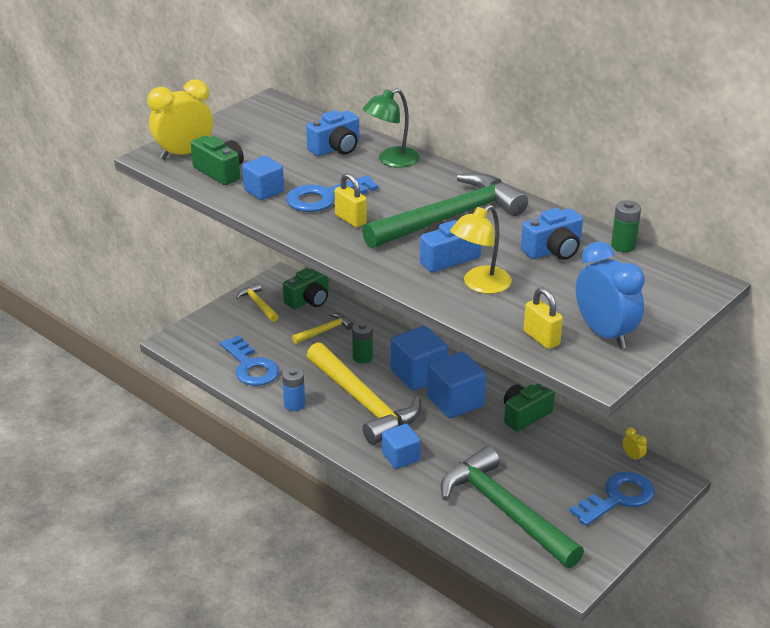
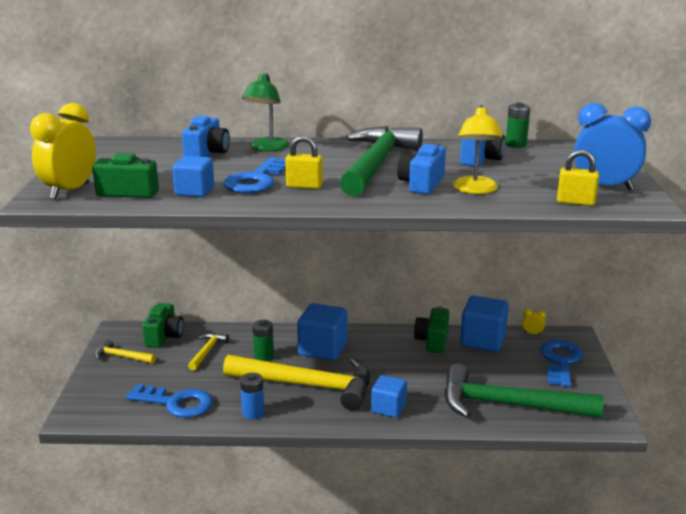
camera: 40 degrees left, 10 degrees down
blue cube [427,352,486,418] -> blue cube moved to [460,296,509,352]

